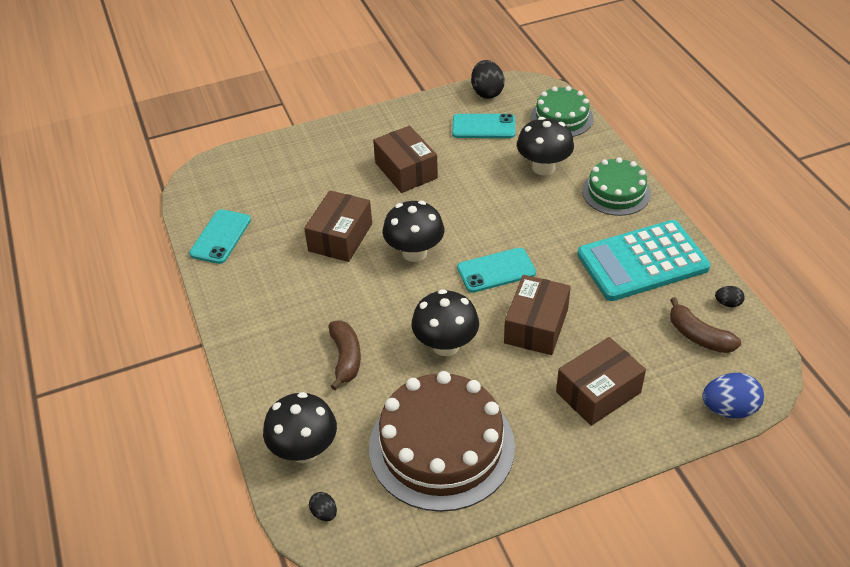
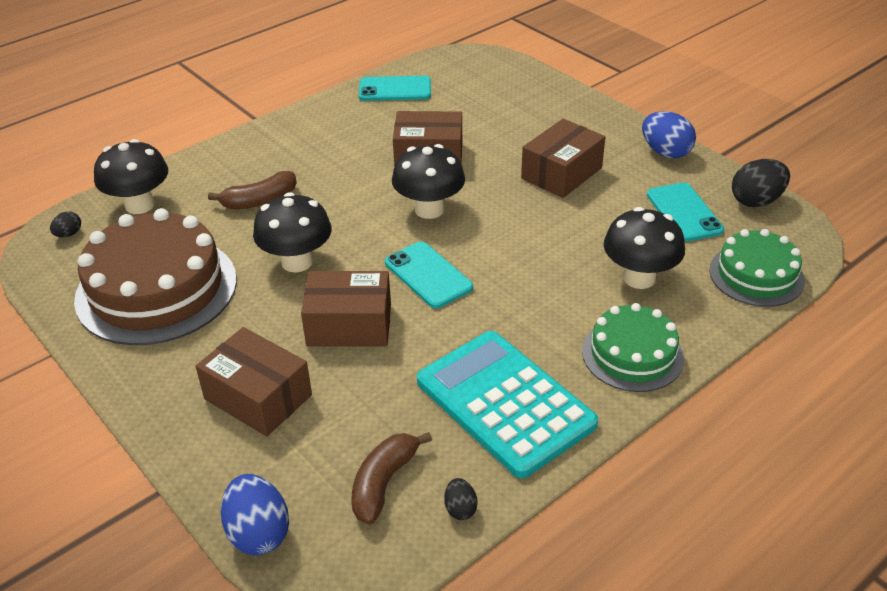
camera: 70 degrees right, 5 degrees down
none -> blue egg [642,111,696,158]

